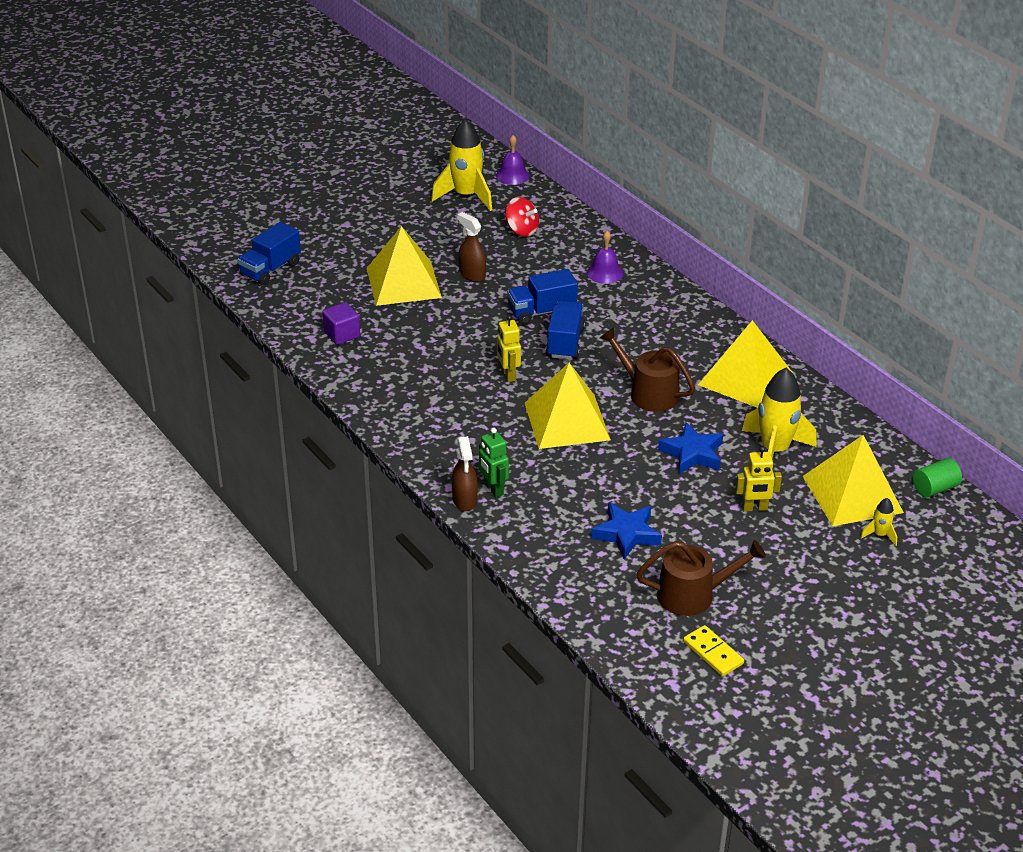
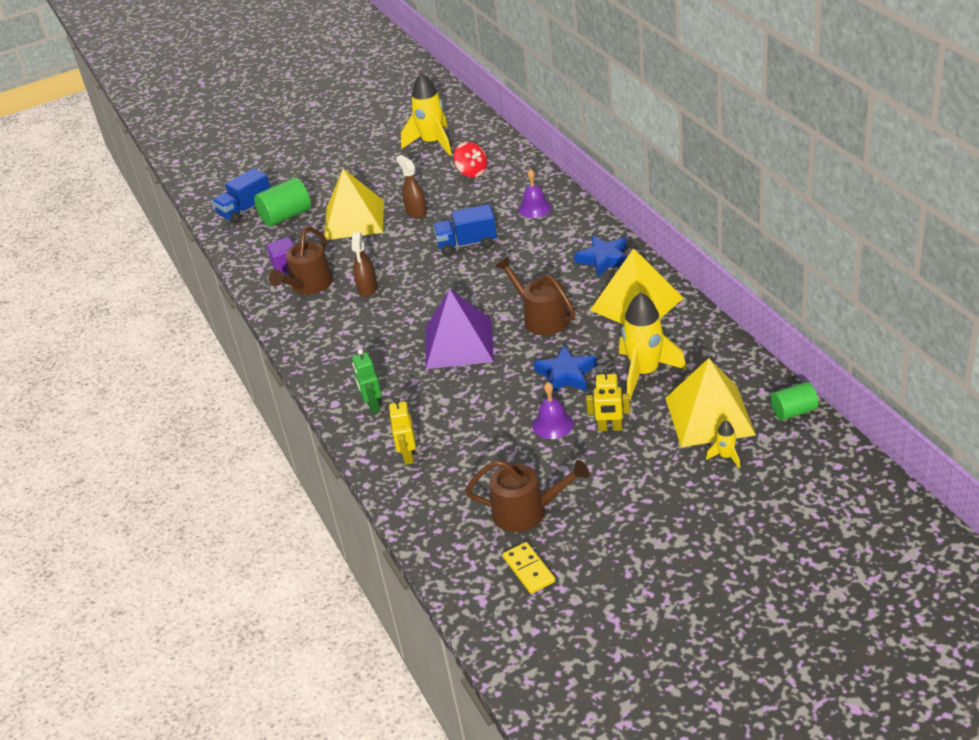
camera: 15 degrees right, 0 degrees up
brown spray bottle [452,436,478,511] -> brown spray bottle moved to [351,232,377,297]
purple bell [496,135,530,185] -> purple bell moved to [532,382,574,439]
yellow robot [497,315,521,382] -> yellow robot moved to [389,398,416,465]
yellow pyramid [525,363,611,449] -> purple pyramid [425,289,494,369]
blue truck [546,301,585,360] -> none
blue star [591,502,662,560] -> blue star moved to [574,236,628,277]
none -> green cylinder [254,177,311,227]
none -> brown watering can [269,227,333,295]

